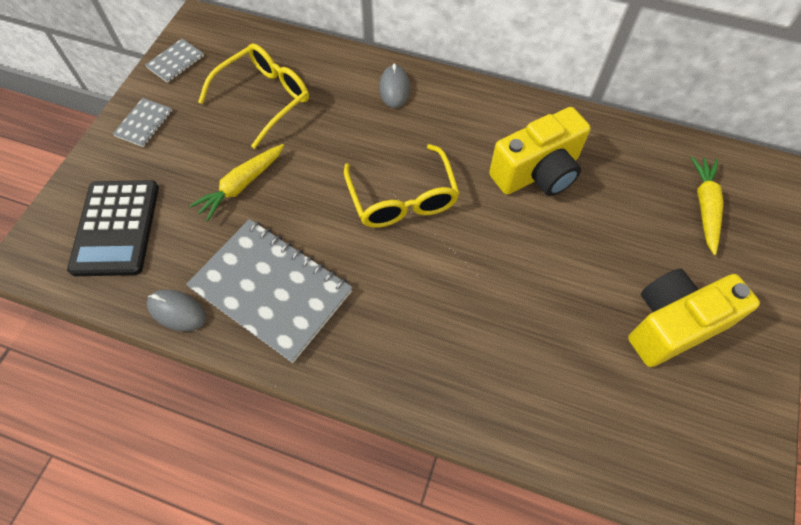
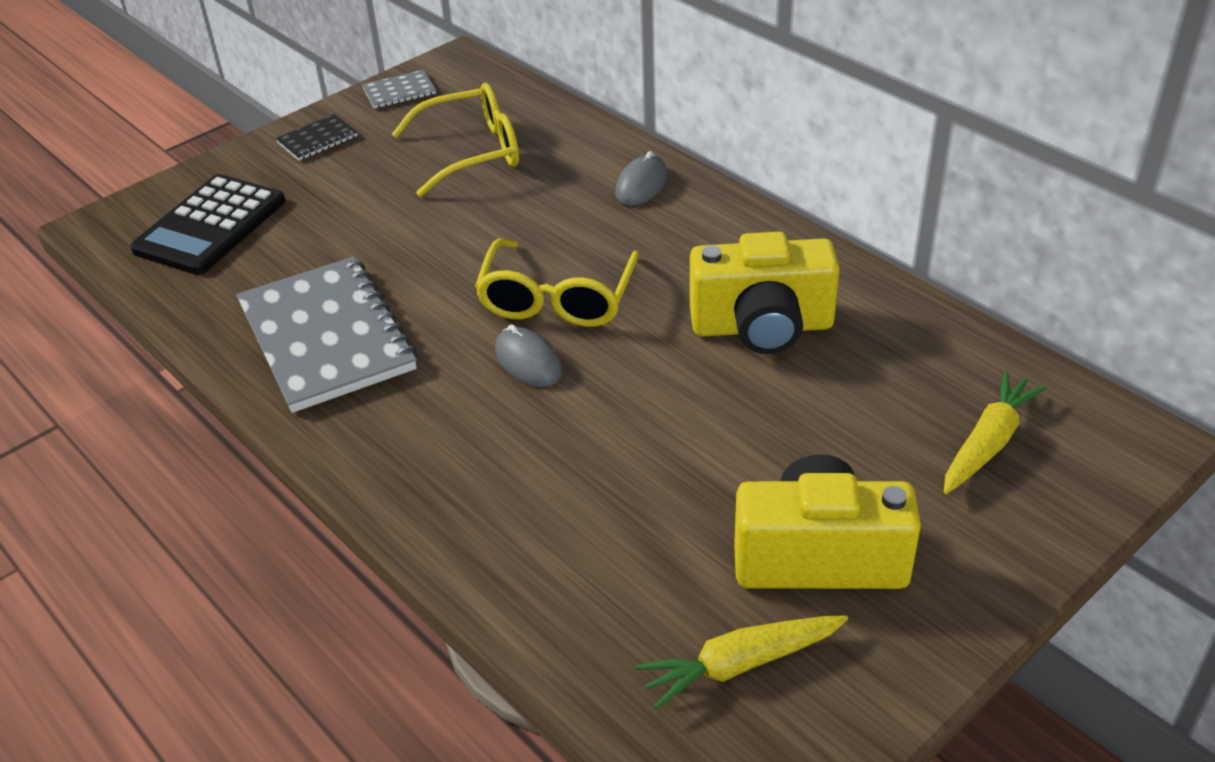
camera: 30 degrees right, 20 degrees down
grey notebook [113,98,172,147] -> black notebook [275,114,358,161]
grey mouse [147,290,206,331] -> grey mouse moved to [495,324,562,387]
yellow carrot [189,144,284,222] -> yellow carrot moved to [635,615,848,709]

